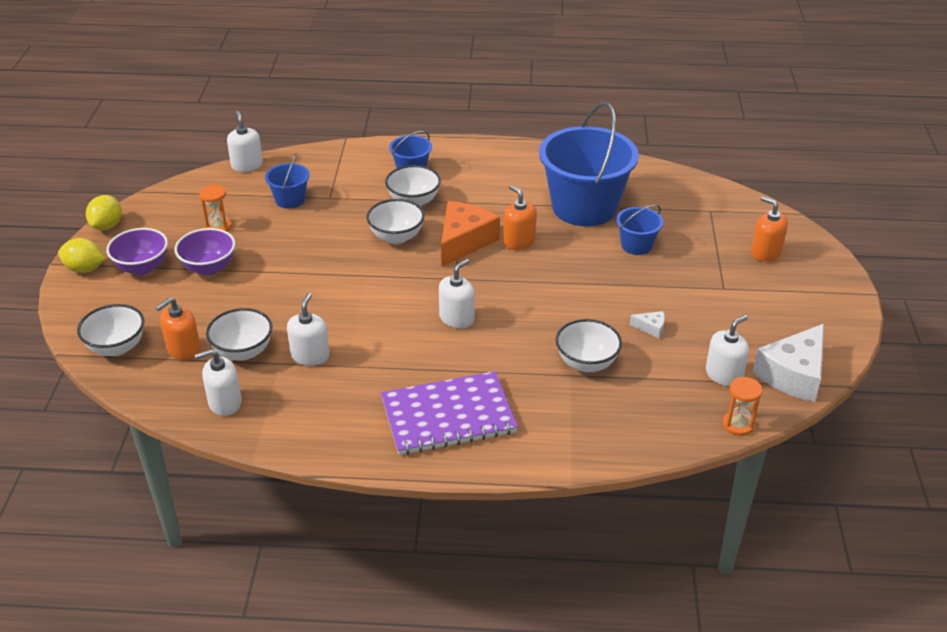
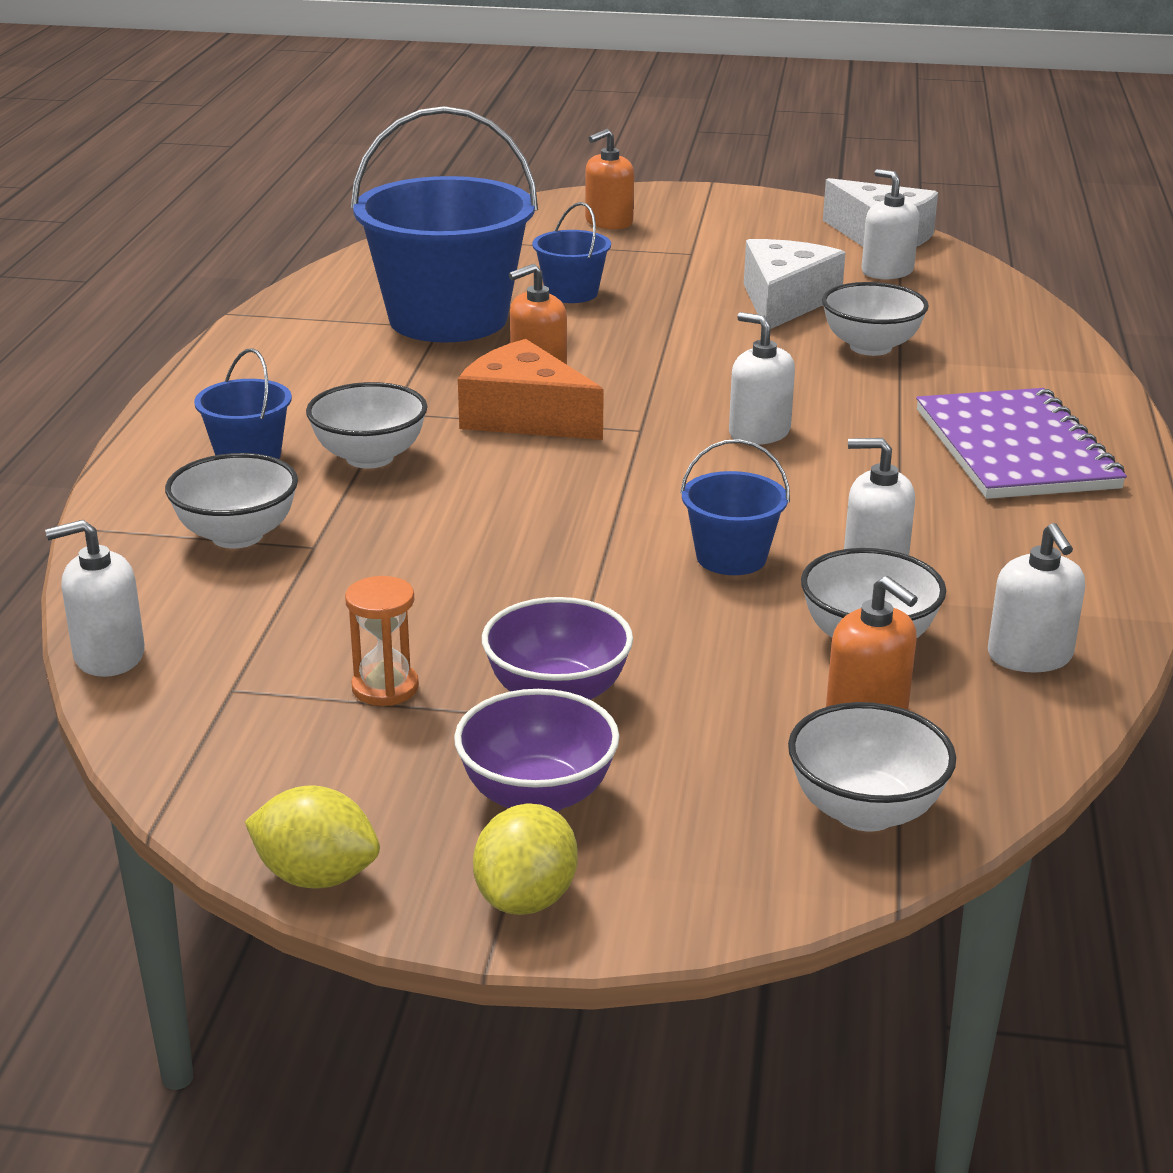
camera: 85 degrees left, 10 degrees down
blue bucket [265,154,310,209] -> blue bucket moved to [680,439,790,575]
white bowl [366,199,425,244] -> white bowl moved to [165,453,298,548]
white cheese [630,311,665,338] -> white cheese [744,239,846,329], size x2.35
orange hourglass [723,377,762,436] -> none

